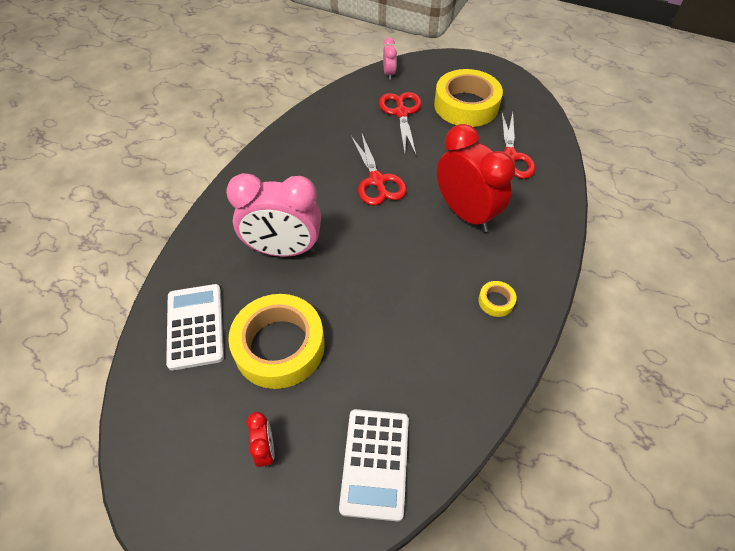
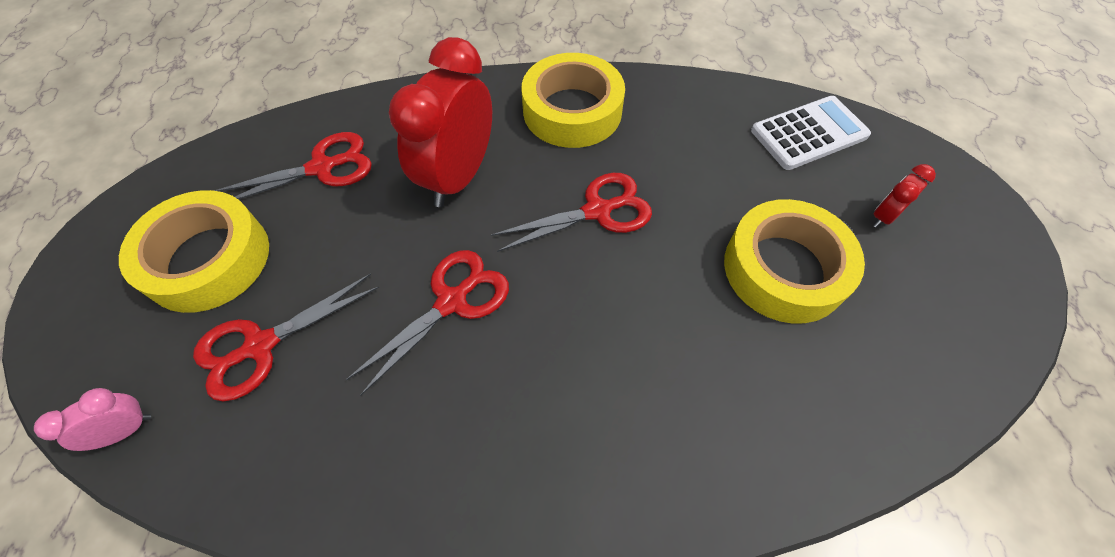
camera: 120 degrees left, 5 degrees up
white calculator [166,284,224,371] -> none
pink clock [226,173,321,257] -> none
yellow tape [478,281,517,317] -> yellow tape [522,53,625,148], size x2.40
none -> red scissors [491,173,652,252]

